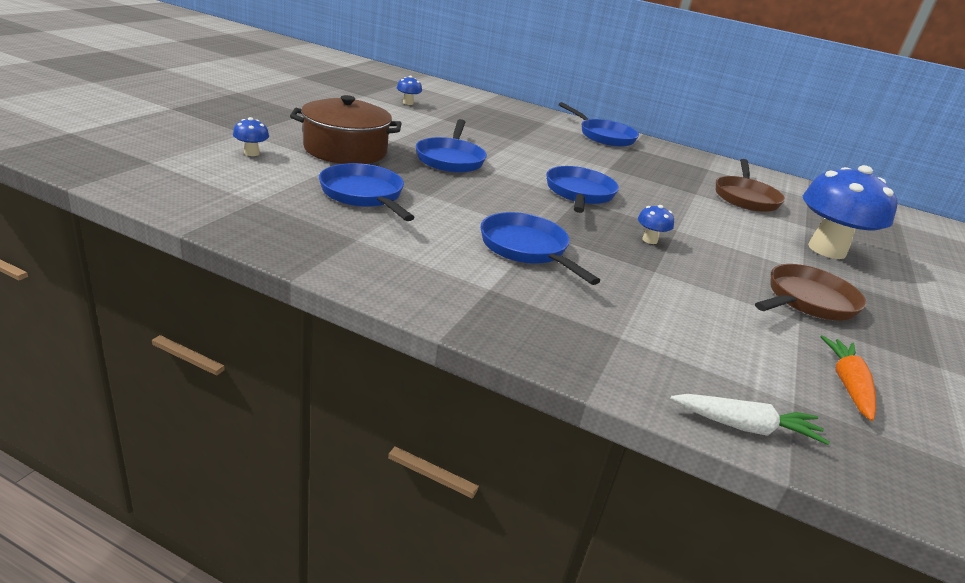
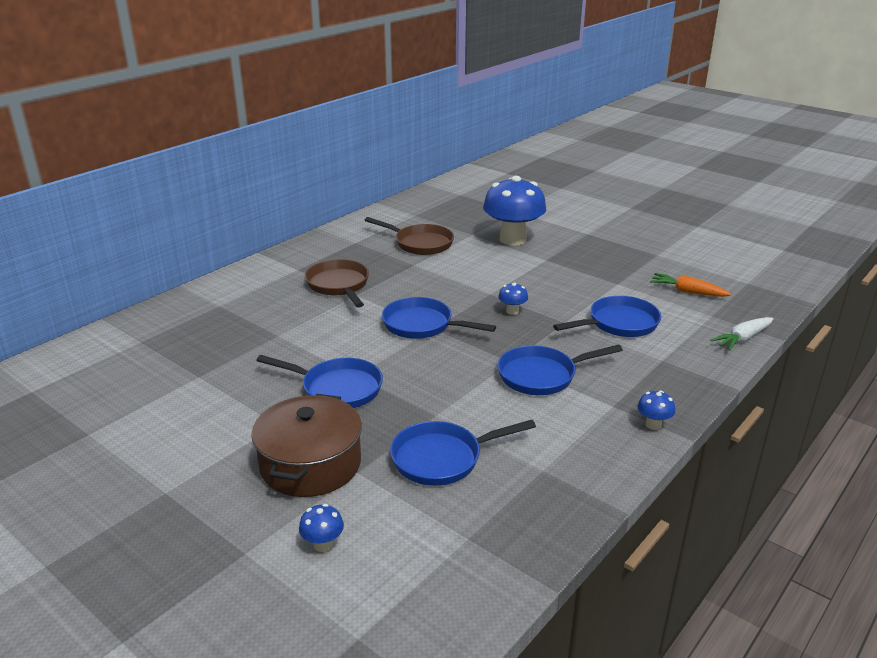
camera: 70 degrees left, 0 degrees up
blue mushroom [397,76,422,105] -> blue mushroom moved to [638,390,675,430]
blue pan [559,102,639,147] -> blue pan moved to [553,296,661,337]
white carrot [671,394,830,445] -> white carrot turned 150 degrees counterclockwise [710,317,774,351]
brown pan [755,264,866,320] -> brown pan moved to [305,259,369,308]

